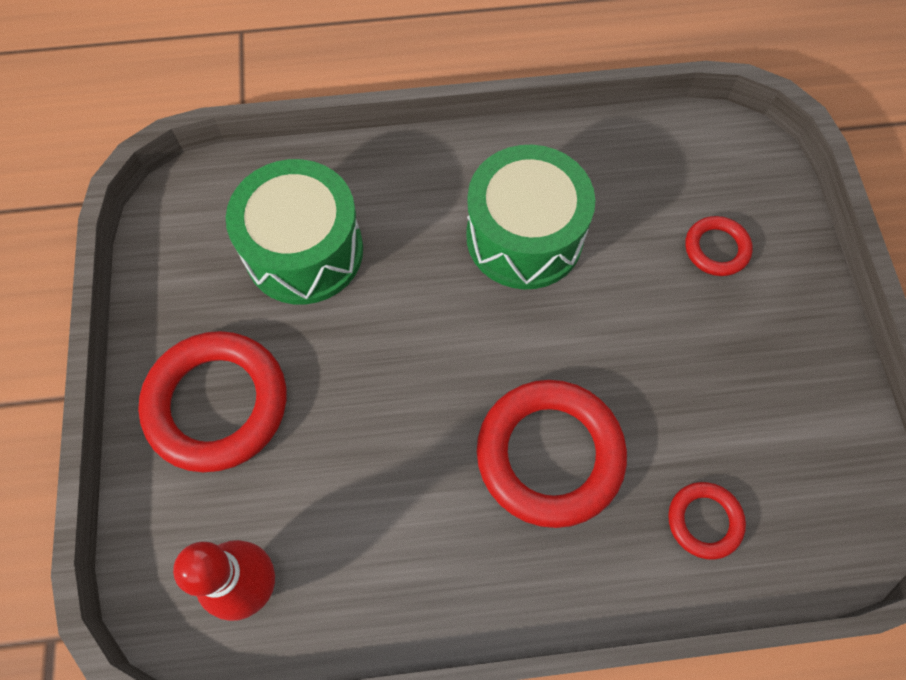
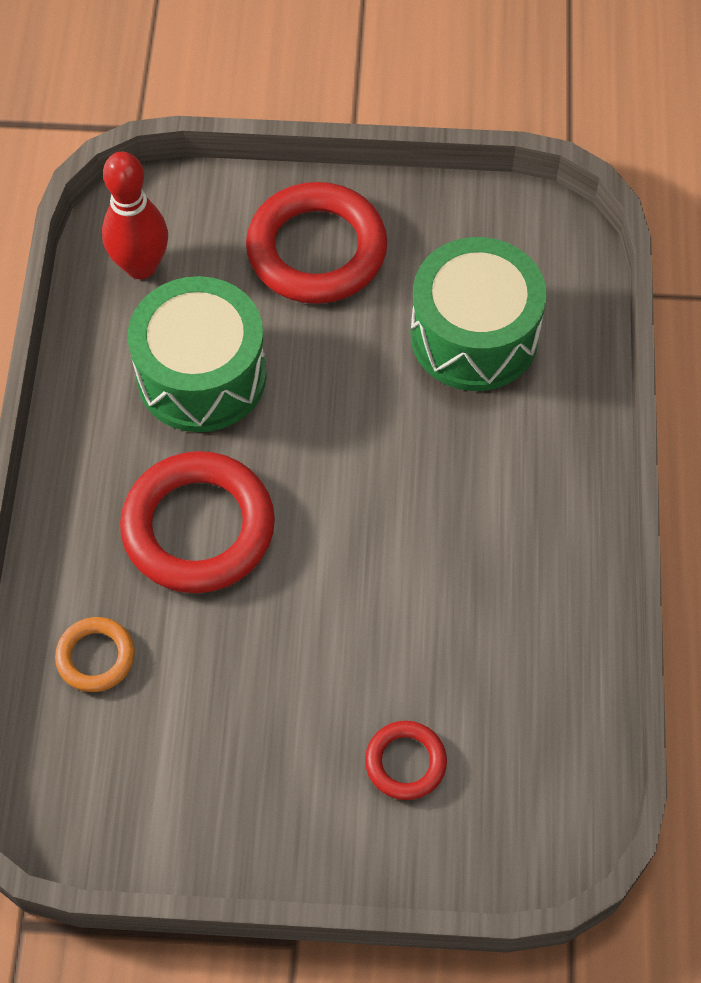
camera: 100 degrees right, 5 degrees down
green drum [466,145,595,289] -> green drum moved to [128,276,267,432]
red ring [668,482,746,560] -> orange ring [55,617,135,692]

